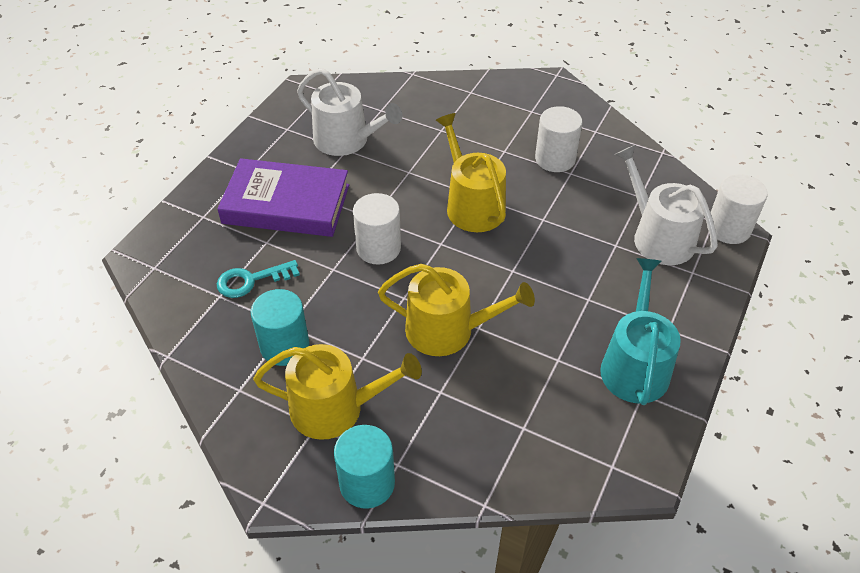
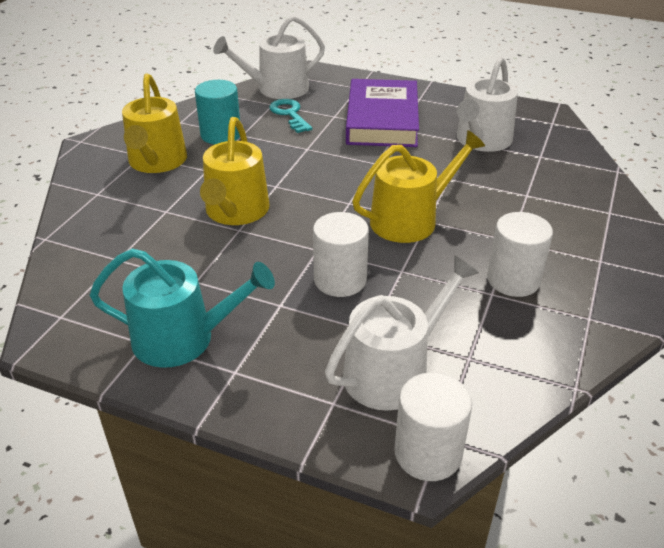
camera: 85 degrees right, 10 degrees down
turquoise cylinder [334,425,395,509] -> none
white cylinder [353,193,401,265] -> white cylinder moved to [313,212,369,297]
none -> white watering can [213,15,325,99]

